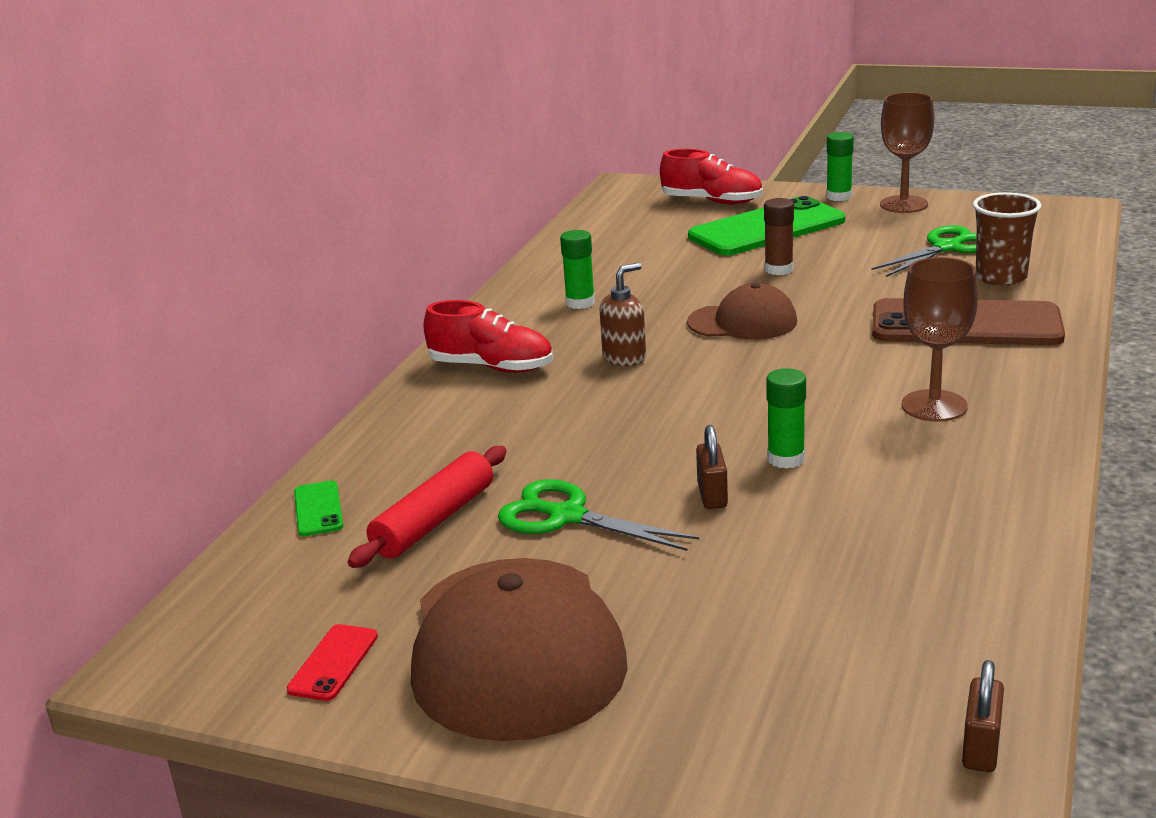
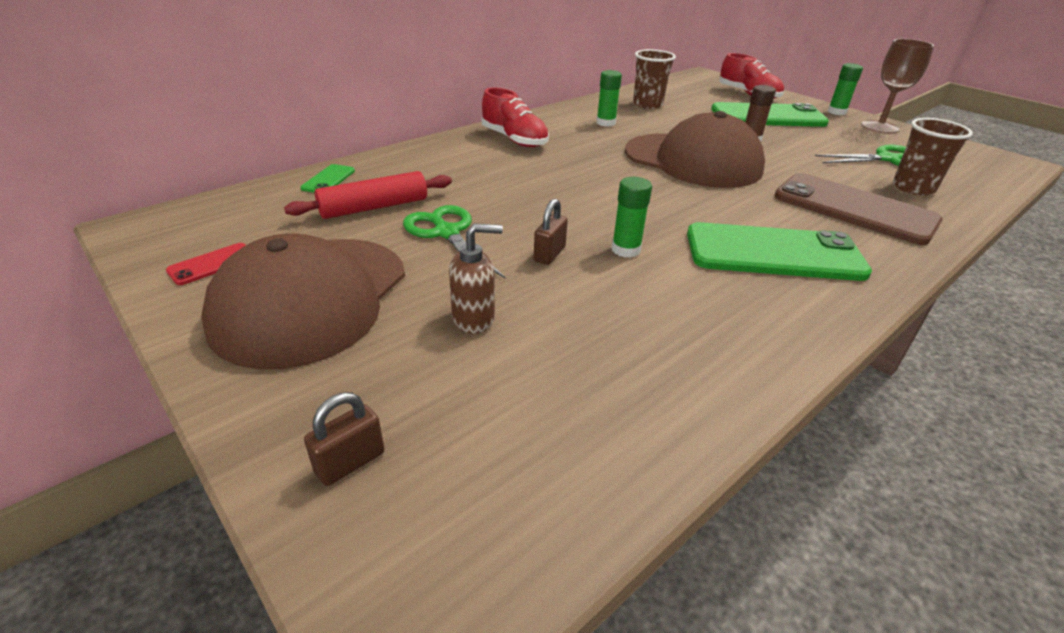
camera: 25 degrees right, 10 degrees up
brown soap dispenser [599,263,646,366] -> brown soap dispenser moved to [449,223,503,334]
brown cap [687,283,797,339] -> brown cap [625,111,765,188], size x1.77
brown goblet [901,257,978,422] -> green phone [687,222,872,281]
brown padlock [962,660,1004,772] -> brown padlock moved to [304,393,385,486]
none -> brown cup [633,49,676,109]

